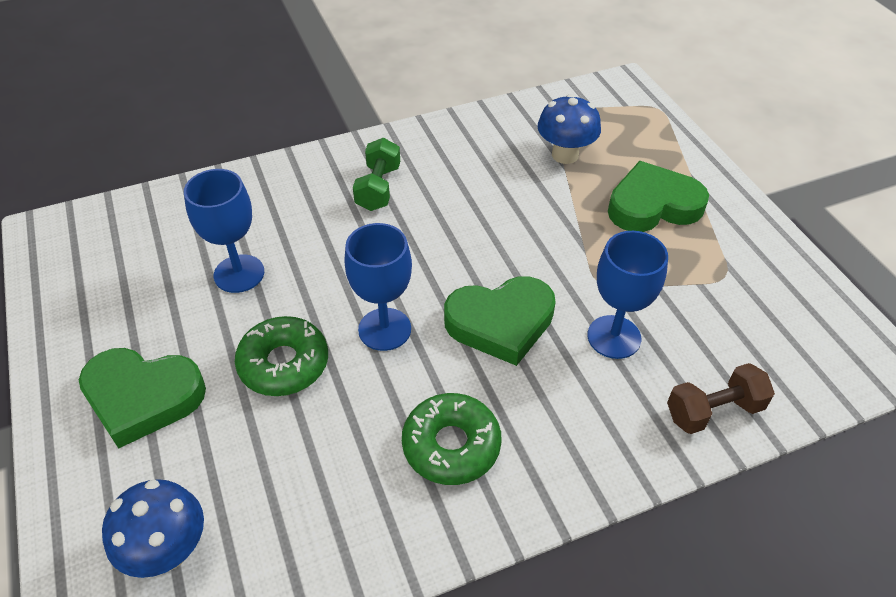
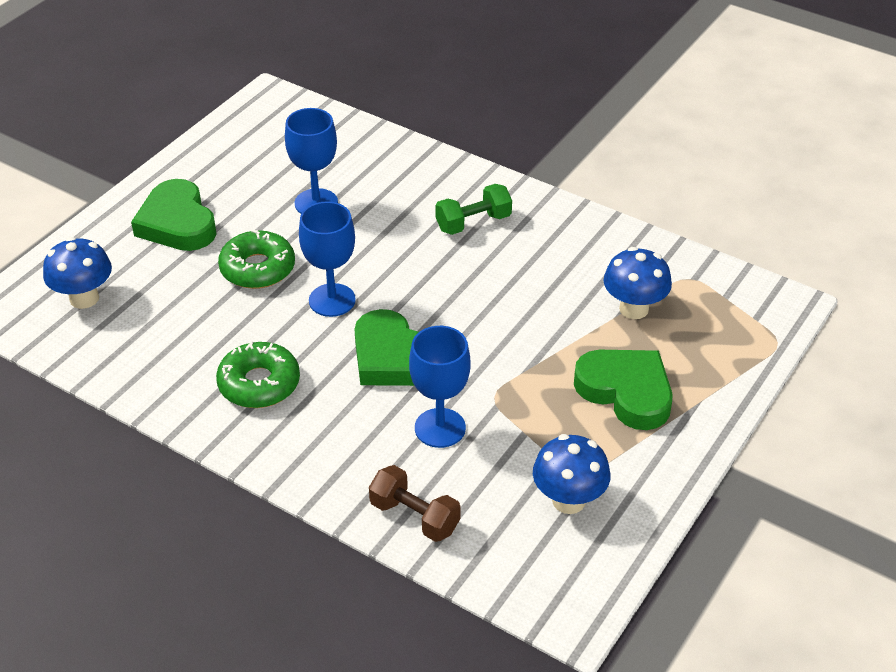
camera: 55 degrees right, 5 degrees down
none -> blue mushroom [533,434,610,514]

